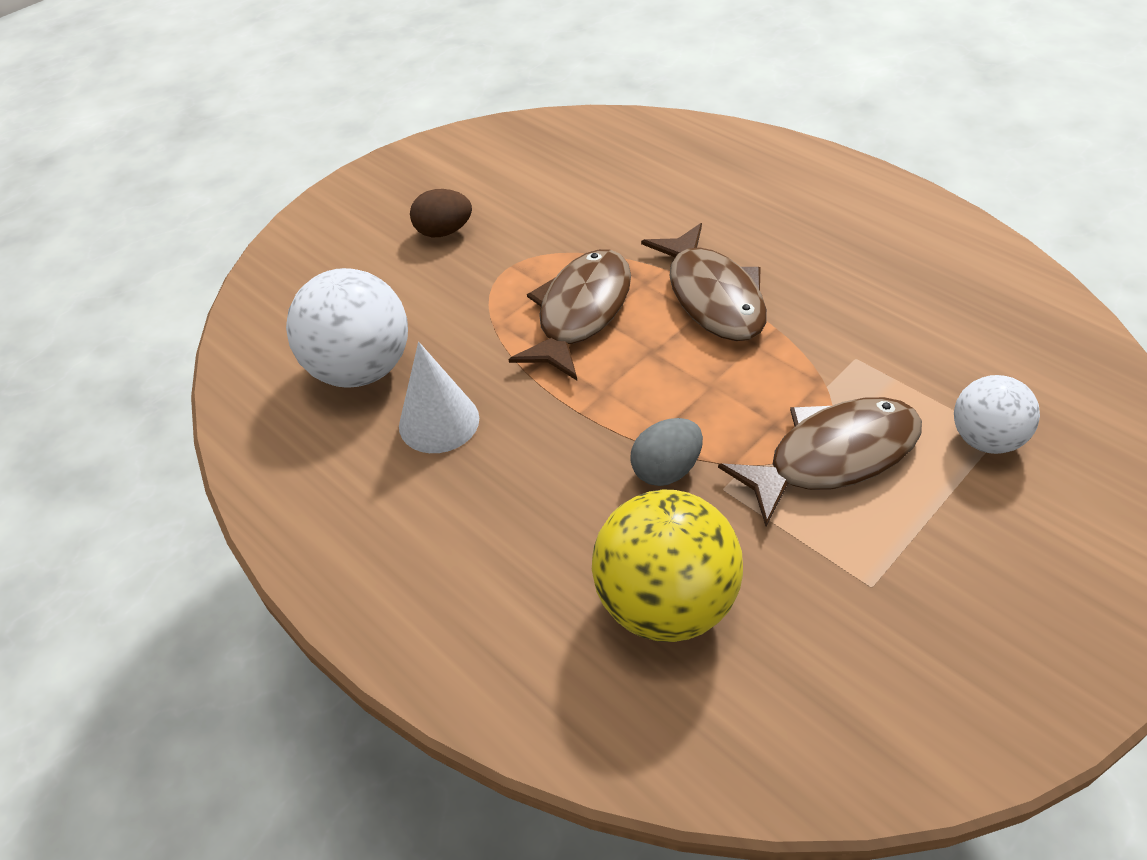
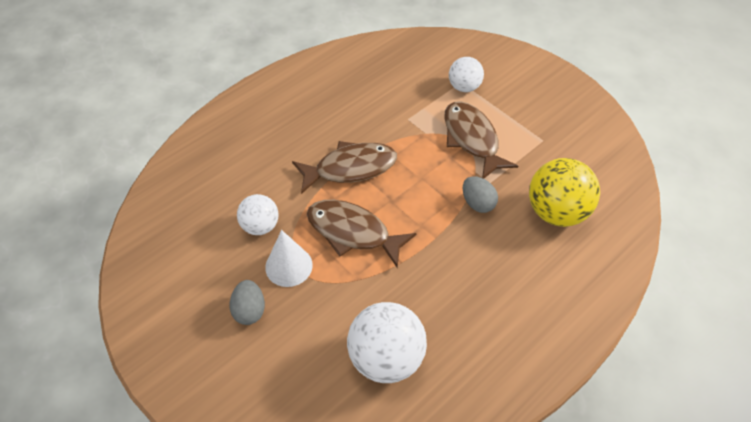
camera: 90 degrees left, 5 degrees up
white cone [399,342,479,453] -> white cone moved to [265,230,313,287]
brown egg [410,189,472,237] -> grey egg [230,280,265,325]
none -> white ball [237,194,278,235]

